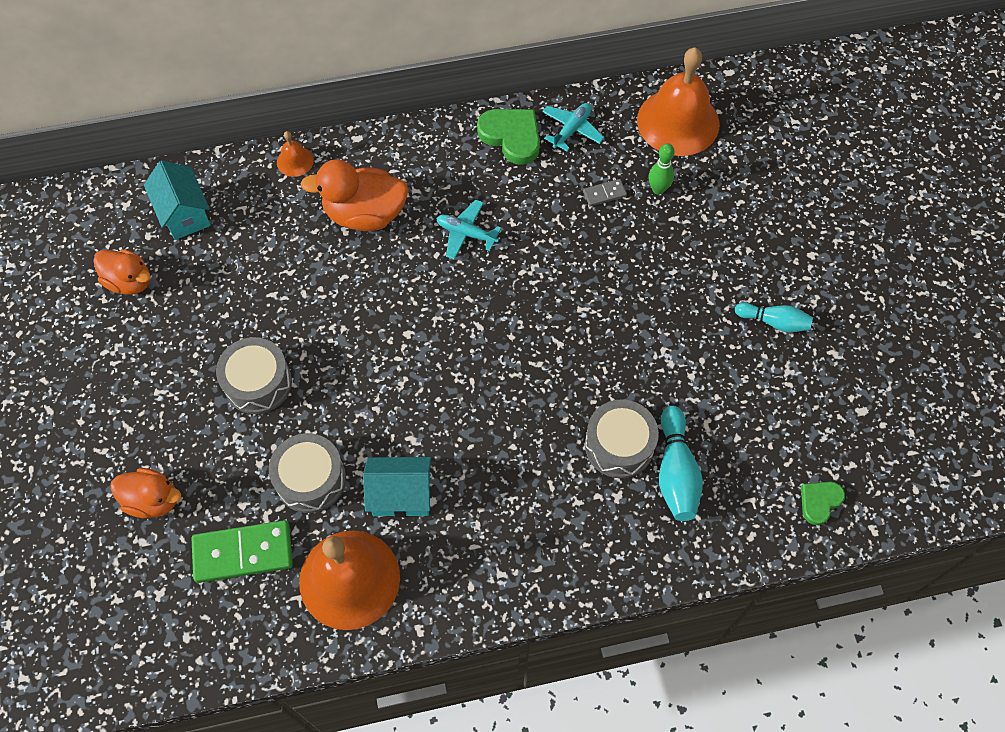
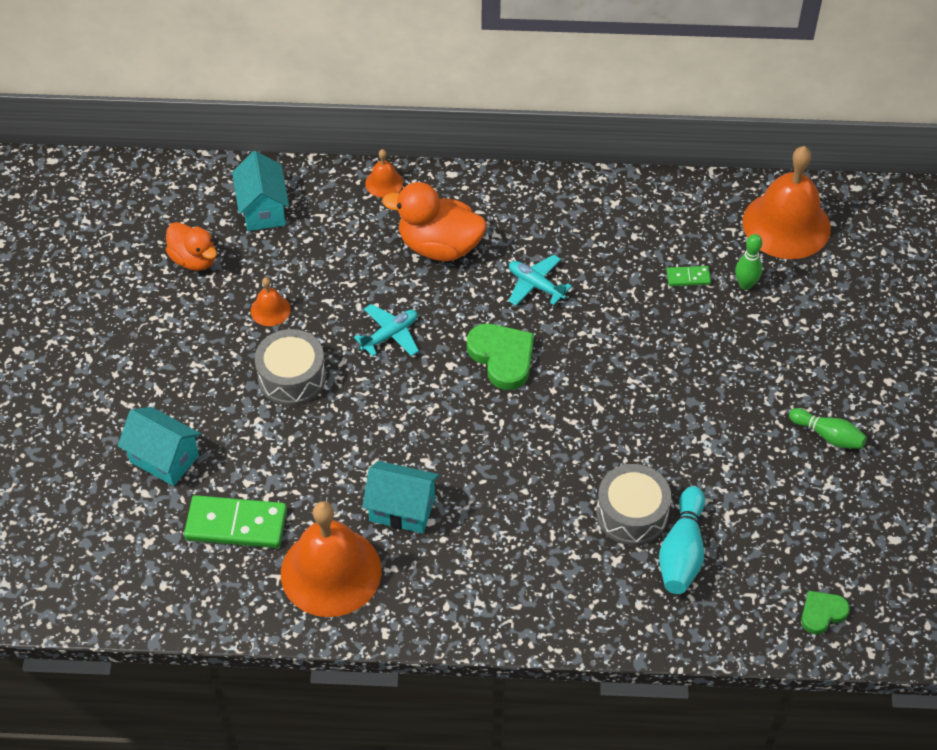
camera: 15 degrees right, 10 degrees down
orange duck [111,468,181,518] -> turquoise house [118,407,201,486]
grey drum [269,433,346,513] -> none
green heart [477,109,540,165] -> green heart moved to [467,324,534,390]
turquoise plane [542,103,604,151] -> turquoise plane moved to [354,304,419,357]
grey domino [583,179,627,206] -> green domino [666,266,711,286]
turquoise bowling pin [735,302,813,332] -> green bowling pin [789,408,867,449]
none -> orange bell [251,277,291,326]

